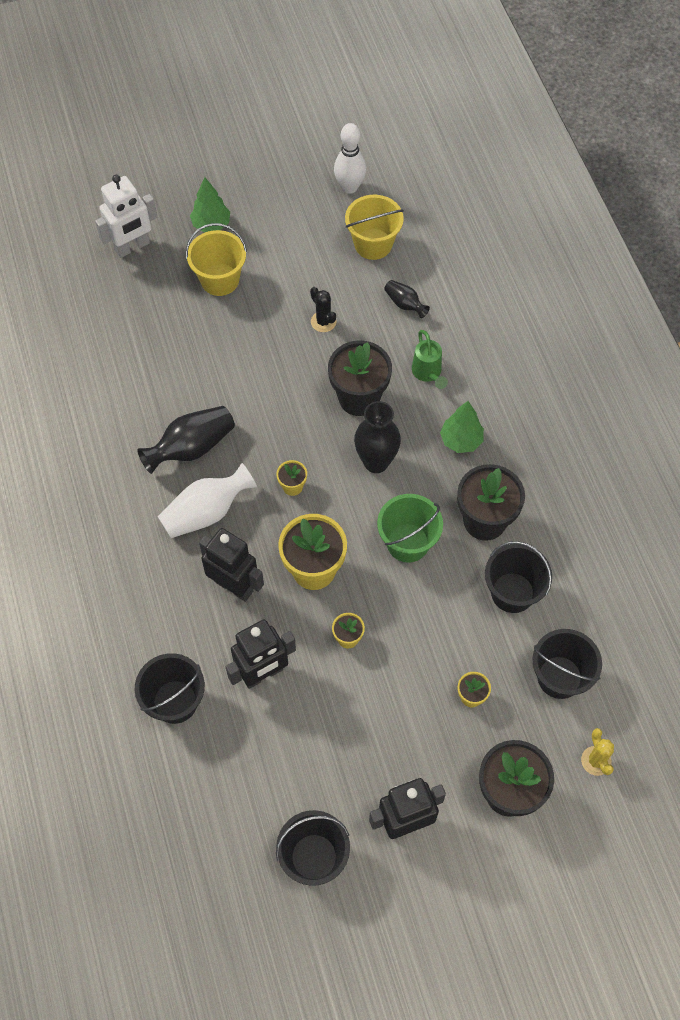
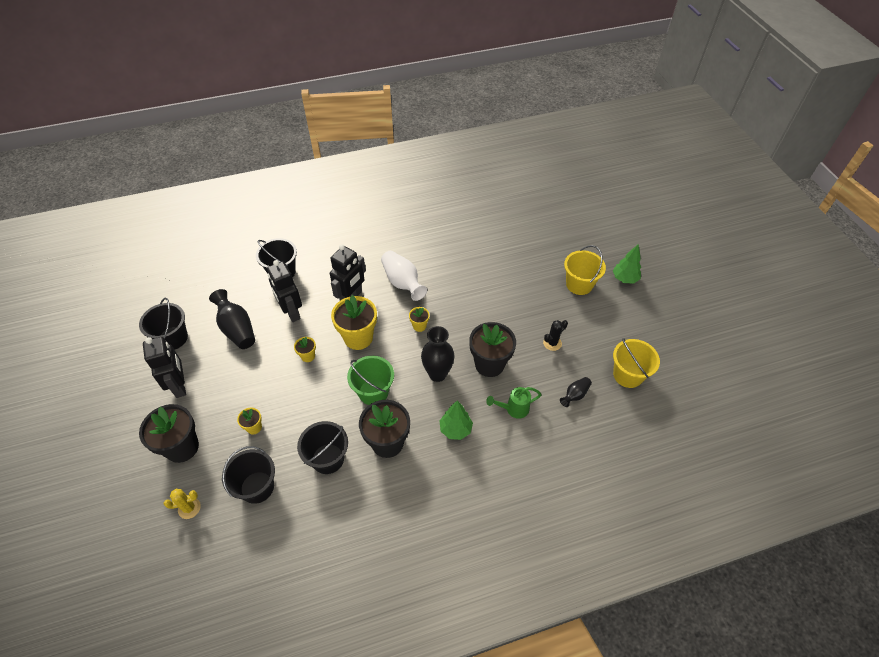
camera: 90 degrees right, 10 degrees down
white robot [95,175,157,258] -> none
black vase [137,406,235,474] -> black vase moved to [209,289,255,349]
white bowling pin [334,123,366,194] -> none

